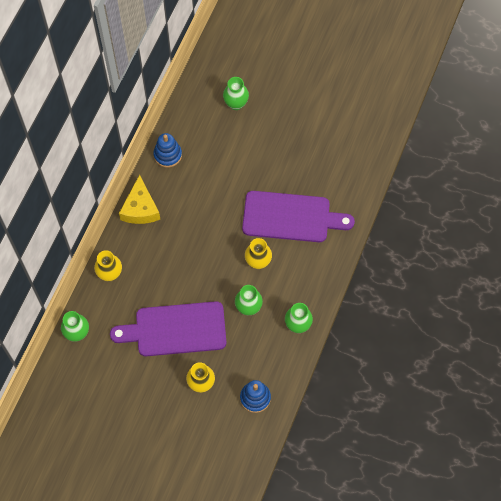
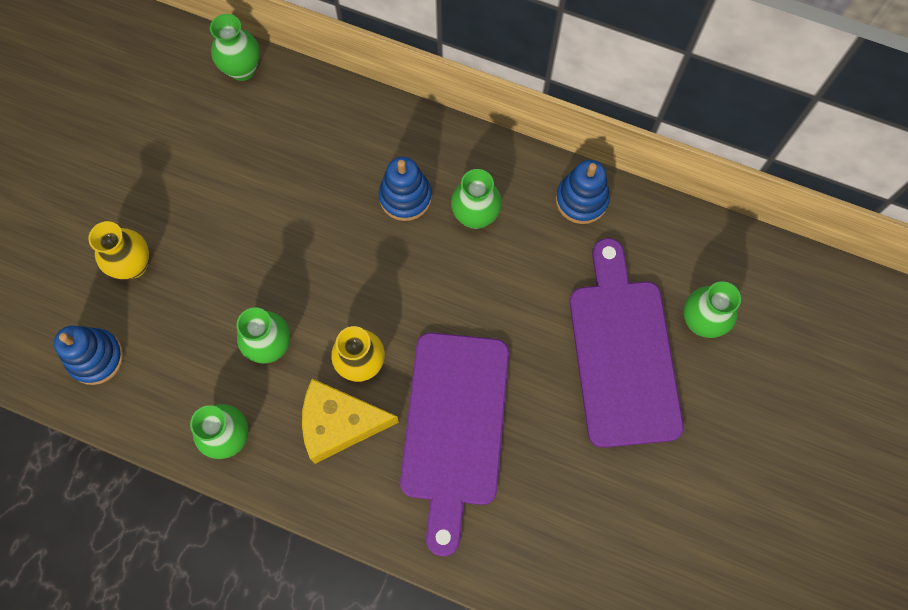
camera: 90 degrees right, 5 degrees up
yellow vase [94,250,122,281] -> none
purple cutting board [110,301,226,356] -> purple cutting board moved to [569,238,684,448]
yellow cheese [119,175,160,224] -> yellow cheese moved to [302,378,399,464]
none -> blue stacking toy [379,157,432,221]
none -> green vase [451,169,502,229]

